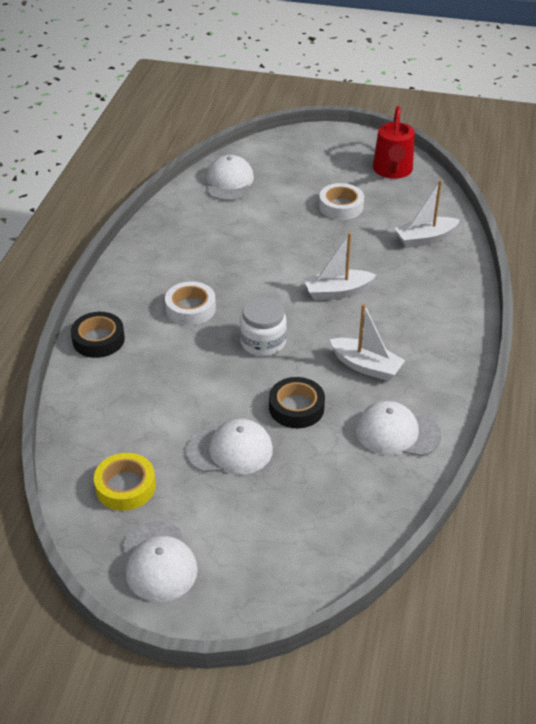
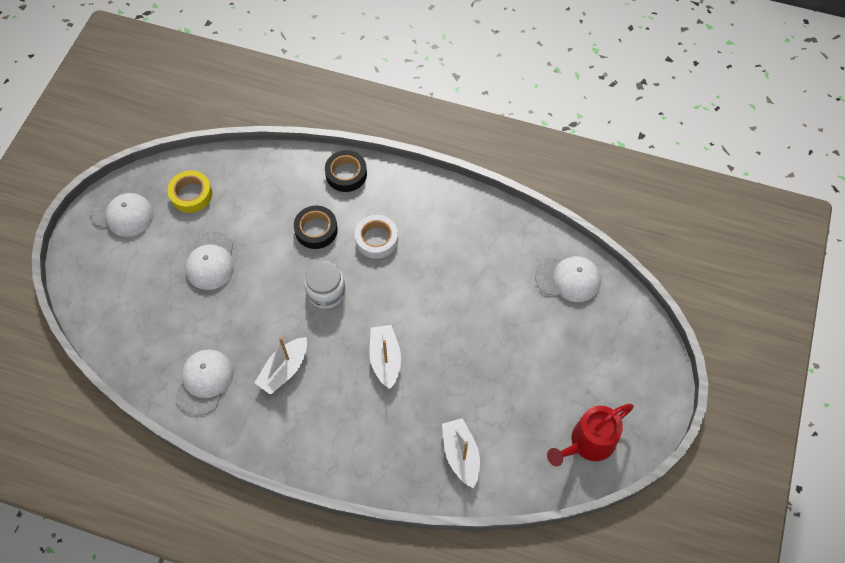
camera: 95 degrees right, 20 degrees up
white cap [123,521,198,602] -> white cap turned 150 degrees counterclockwise [91,192,154,237]
black tape [269,377,325,428] -> black tape moved to [294,206,338,249]
white tape [319,183,364,220] -> none
red watering can [373,106,415,179] -> red watering can turned 45 degrees counterclockwise [547,404,634,466]

